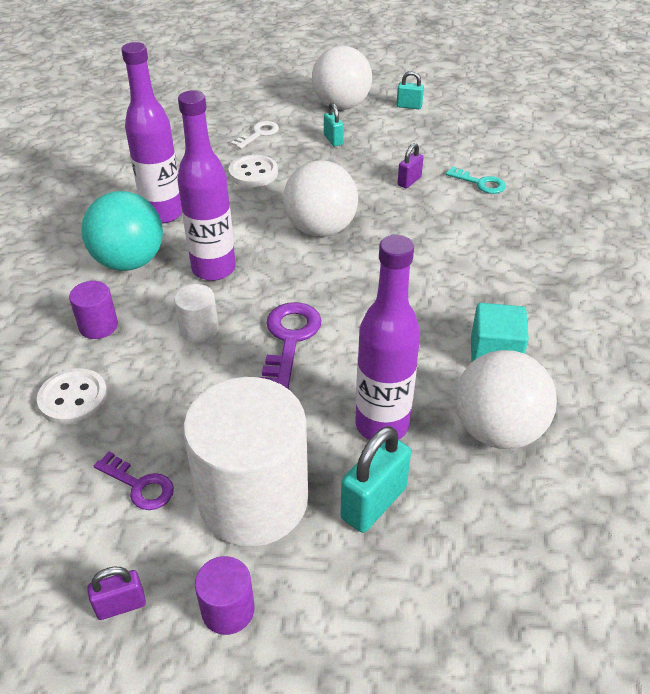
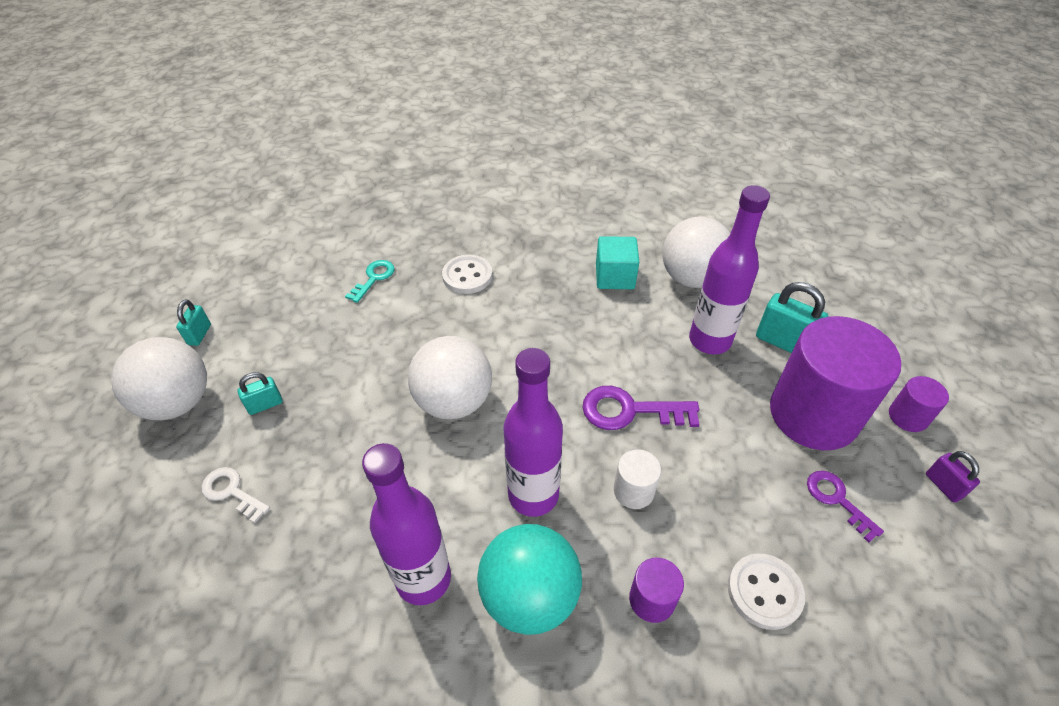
camera: 95 degrees left, 5 degrees up
purple key [94,451,174,510] -> purple key turned 60 degrees counterclockwise [807,470,884,542]
white cylinder [183,377,308,547] -> purple cylinder [770,316,901,451]
white button [228,155,278,187] -> white button moved to [442,255,492,294]
purple padlock [398,143,424,188] -> none

